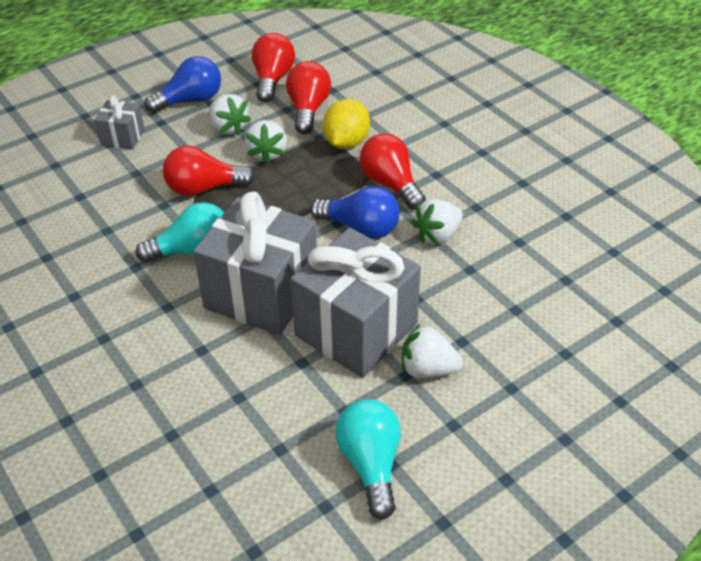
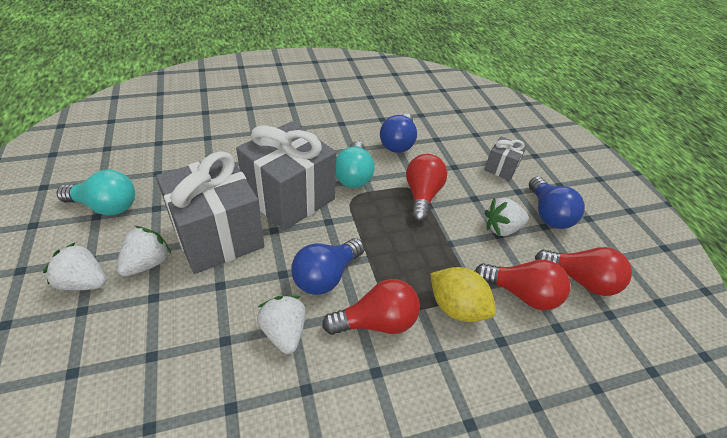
camera: 105 degrees right, 0 degrees up
white strawberry [245,120,287,164] -> white strawberry moved to [43,243,106,291]
none -> blue light bulb [380,114,417,153]

